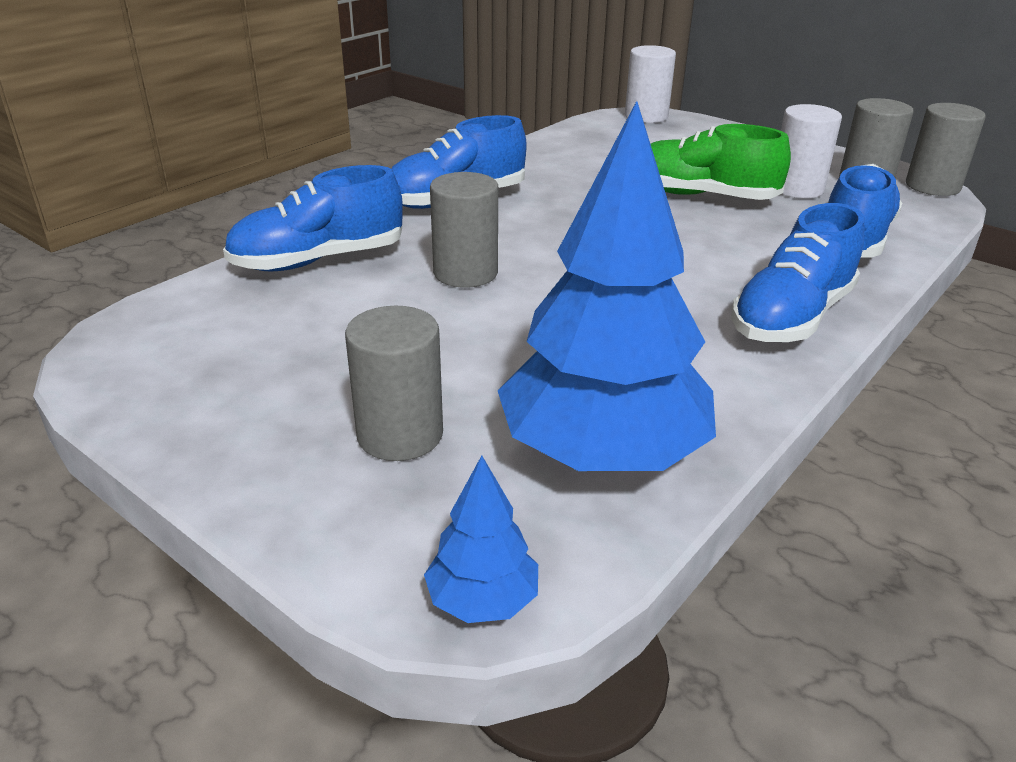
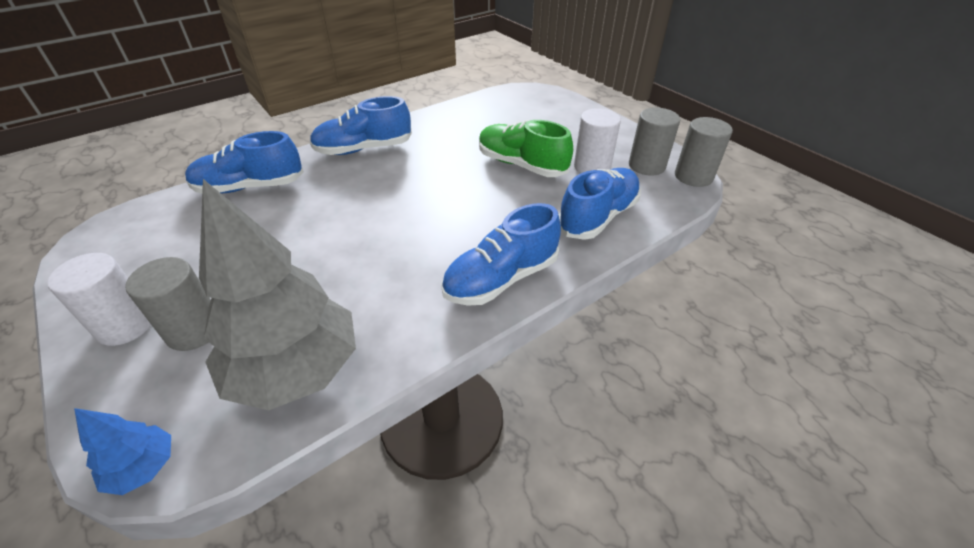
camera: 15 degrees right, 10 degrees up
grey cylinder [430,172,498,288] -> none
blue tree [498,101,716,471] -> grey tree [199,179,356,410]
white cylinder [625,45,676,123] -> white cylinder moved to [47,253,151,346]

